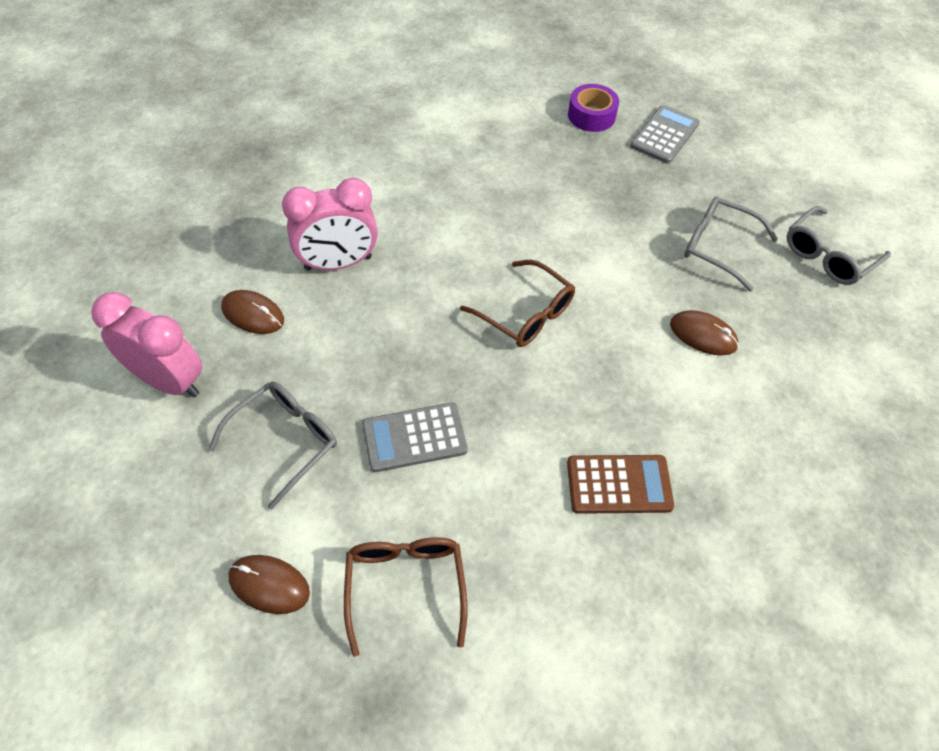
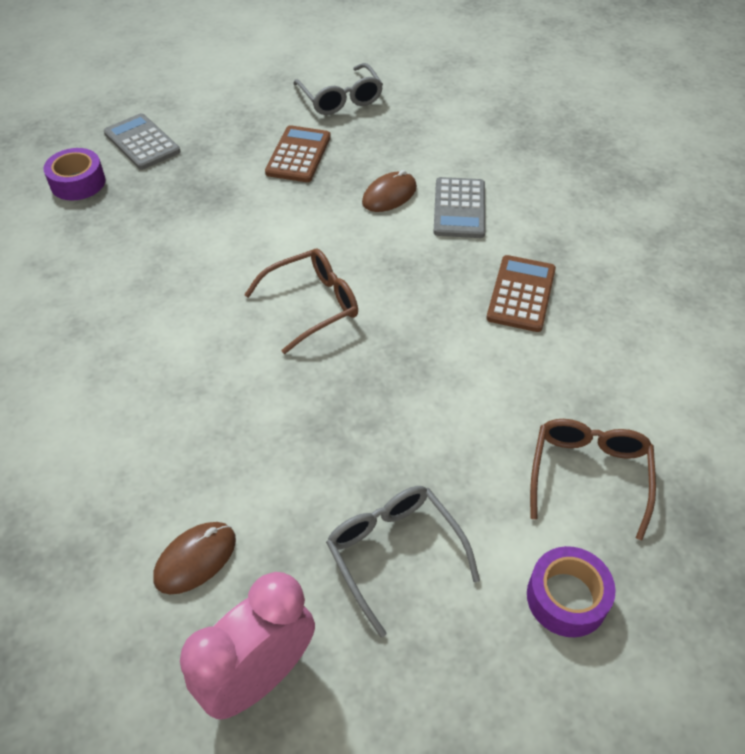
camera: 70 degrees left, 5 degrees down
brown mouse [228,555,310,614] -> purple tape [527,546,616,637]
pink clock [282,178,378,271] -> none
brown glasses [344,537,467,657] -> brown glasses turned 90 degrees clockwise [530,419,656,540]
grey calculator [362,403,468,472] -> grey calculator moved to [433,177,485,238]
grey glasses [684,196,778,291] -> brown calculator [265,125,331,182]

